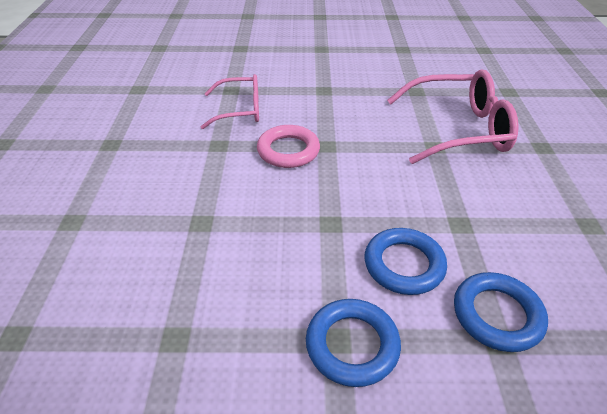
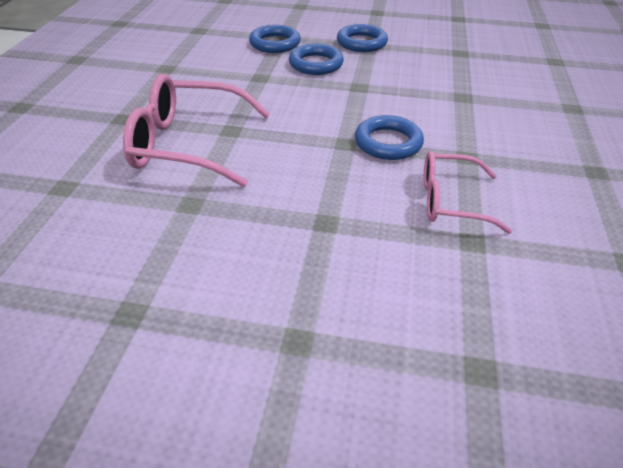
camera: 170 degrees left, 0 degrees up
pink ring [257,125,320,168] -> blue ring [355,115,424,160]

